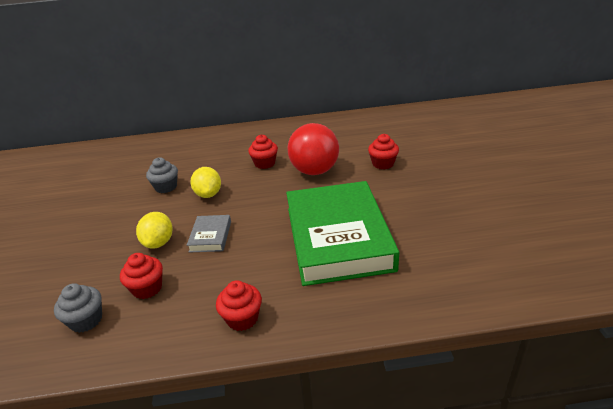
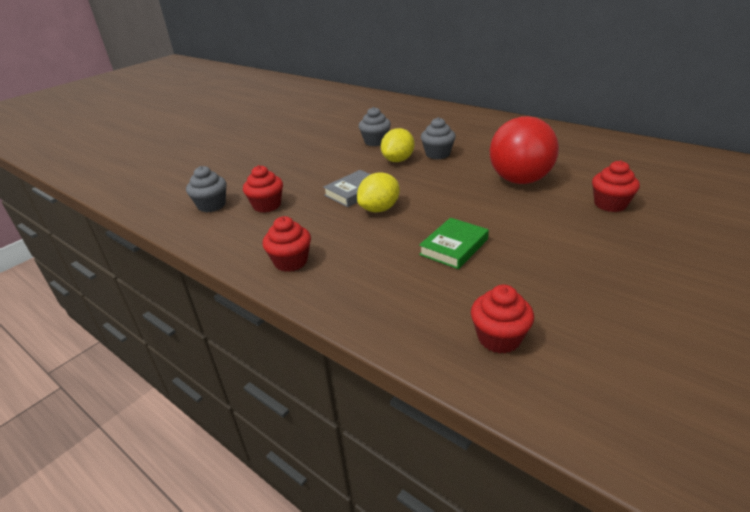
camera: 45 degrees right, 0 degrees up
yellow lemon [136,212,172,249] -> yellow lemon moved to [357,172,400,212]
red cupcake [248,135,278,169] -> red cupcake moved to [471,285,534,354]
green book [286,181,399,286] -> green book [419,218,489,269], size x0.40
none -> grey cupcake [421,117,456,159]

